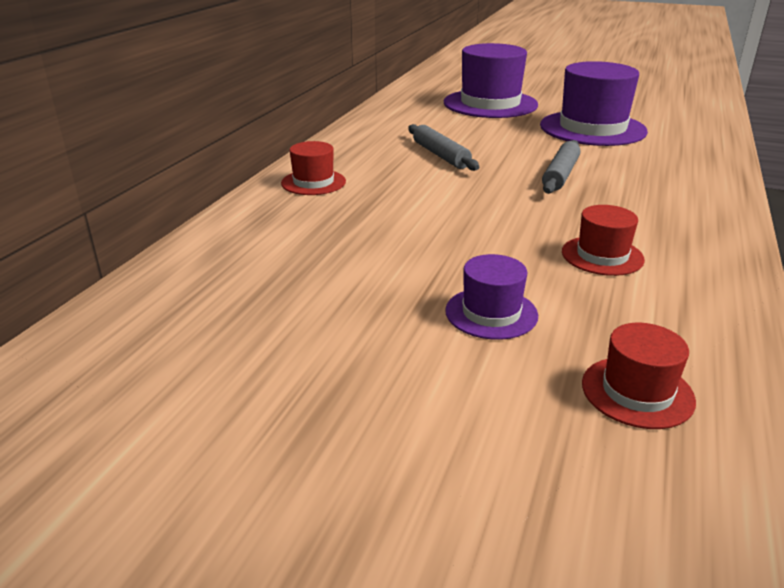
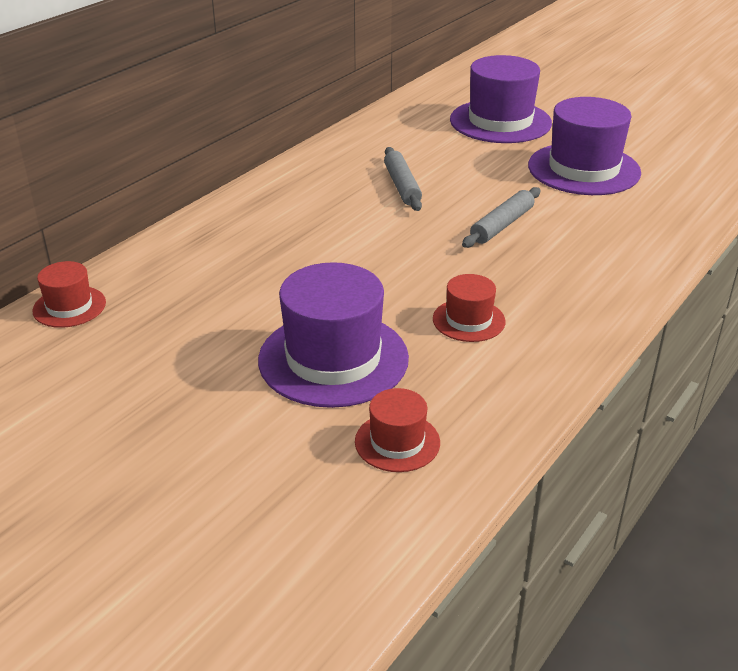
camera: 15 degrees right, 5 degrees up
red hat [281,141,346,195] -> red hat moved to [32,261,106,328]
purple hat [445,254,538,340] -> purple hat [258,262,409,408], size x1.96

